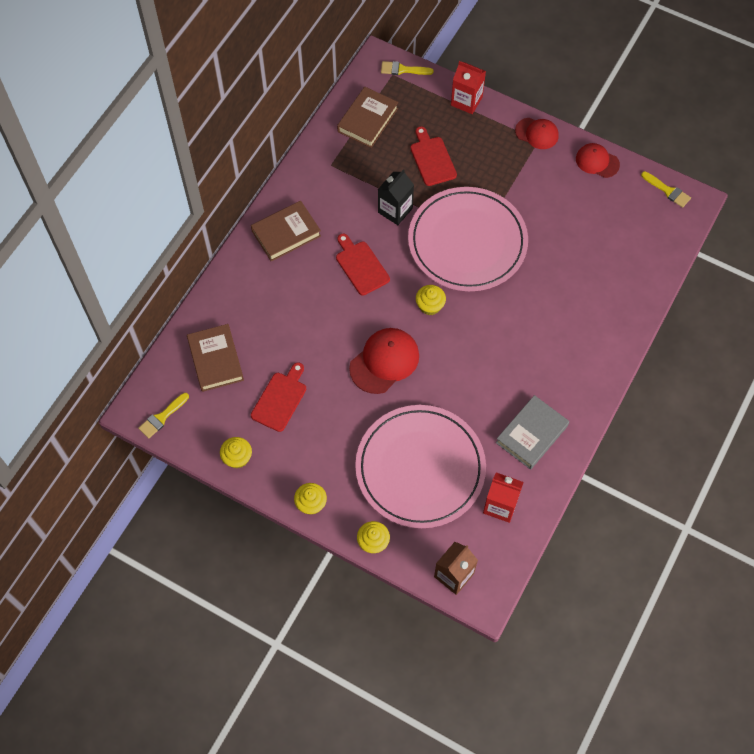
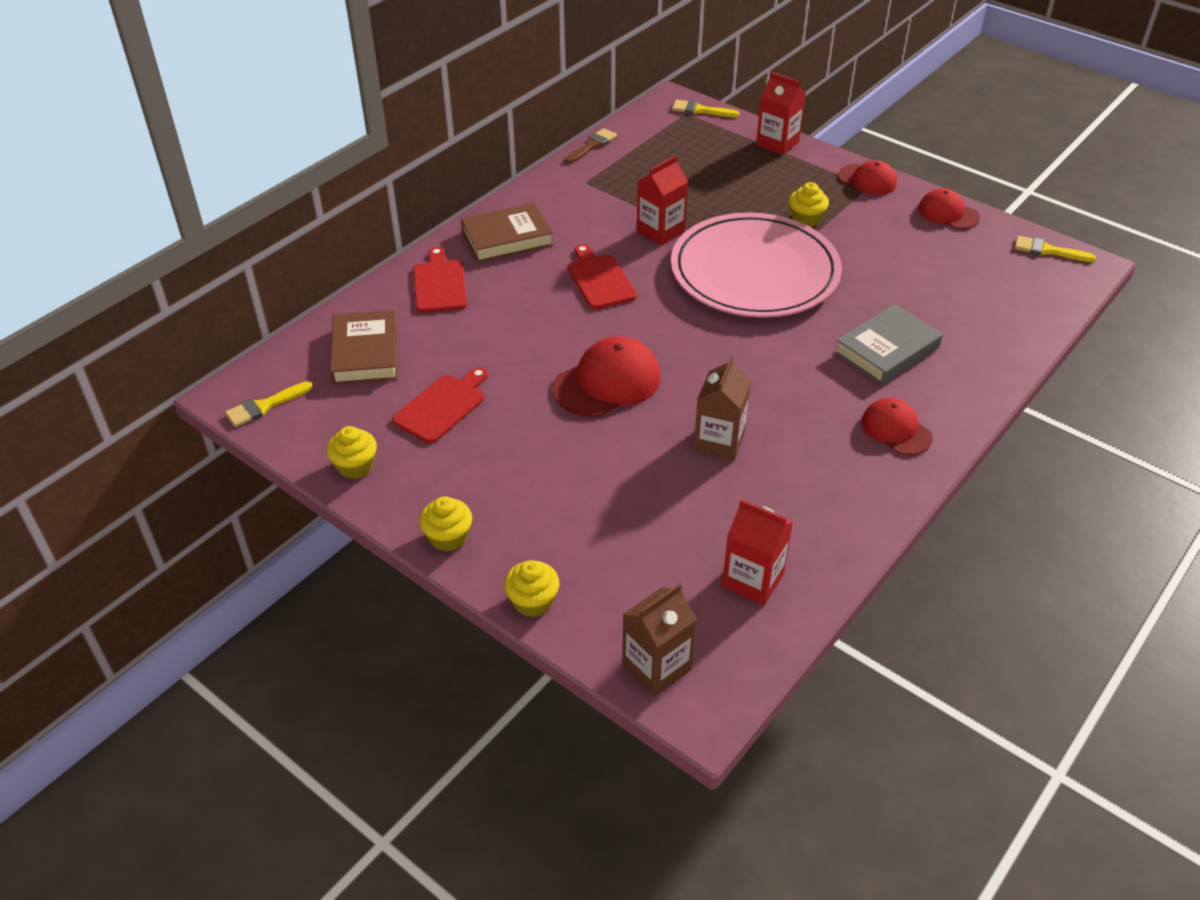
camera: 10 degrees right, 20 degrees down
brown book [337,87,398,148] -> none
pink plate [355,405,486,528] -> none
black carton [378,169,414,225] -> red carton [637,155,688,246]
red cutting board [410,126,457,186] -> red cutting board moved to [413,247,467,313]
yellow cupcake [416,285,446,315] -> yellow cupcake moved to [789,182,829,227]
grey book [496,395,569,470] -> grey book moved to [834,304,943,385]
yellow brush [641,171,691,208] -> yellow brush turned 150 degrees clockwise [1014,236,1096,262]
none -> brown brush [564,128,617,164]
none -> brown carton [694,356,751,460]
none -> red cap [861,398,933,455]

